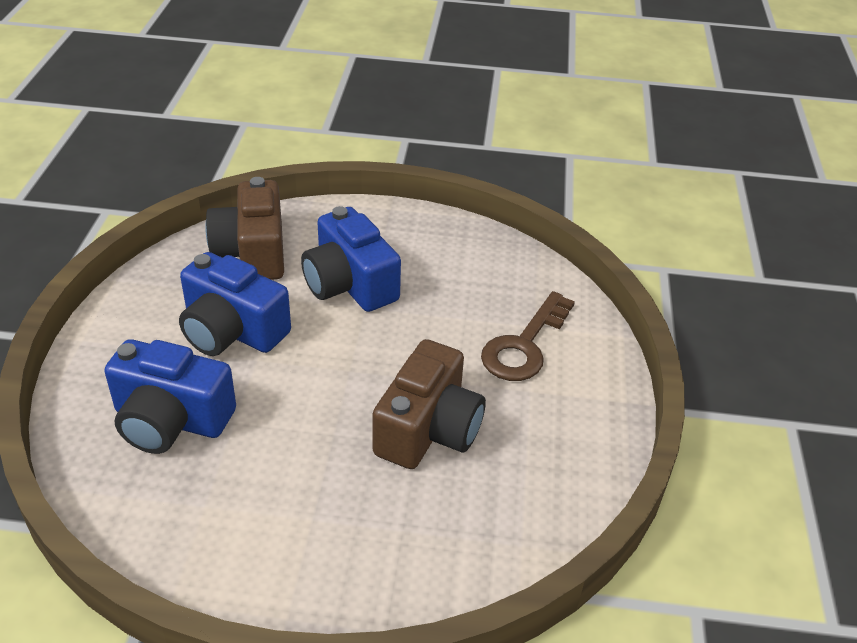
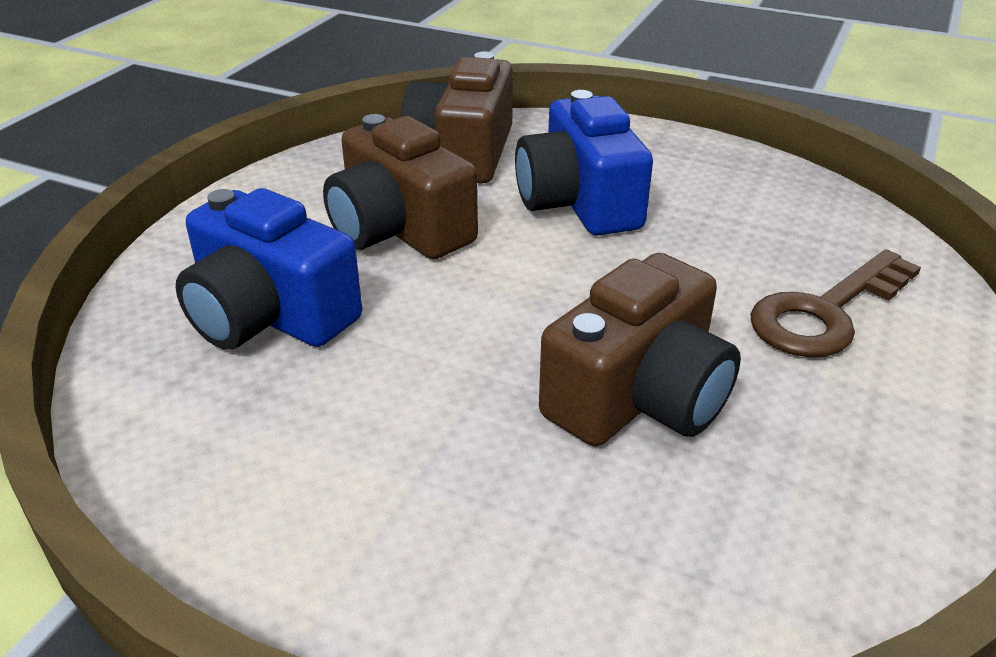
camera: 20 degrees right, 5 degrees down
blue camera [179,252,291,356] -> brown camera [323,114,478,259]

